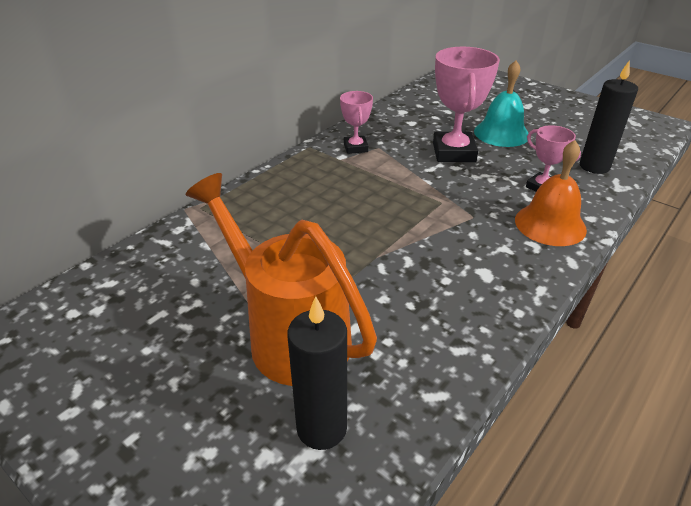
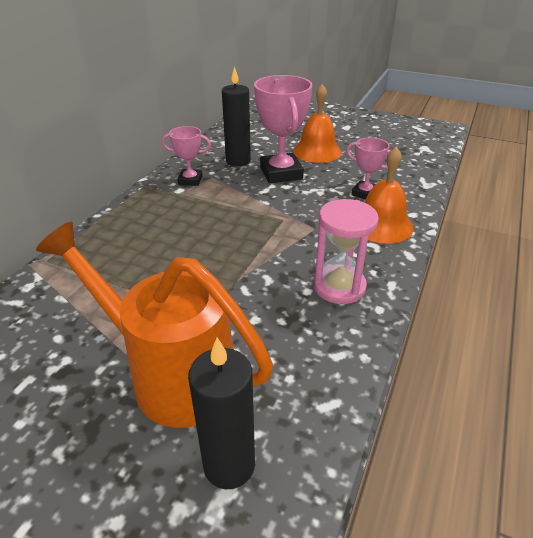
camera: 15 degrees left, 0 degrees up
pink trophy [340,91,373,154] -> pink trophy turned 60 degrees counterclockwise [162,126,211,186]
turquoise bell [474,61,528,147] -> orange bell [293,84,342,163]
black candle [580,60,638,174] -> black candle moved to [222,66,251,166]
none -> pink hourglass [314,199,379,304]

